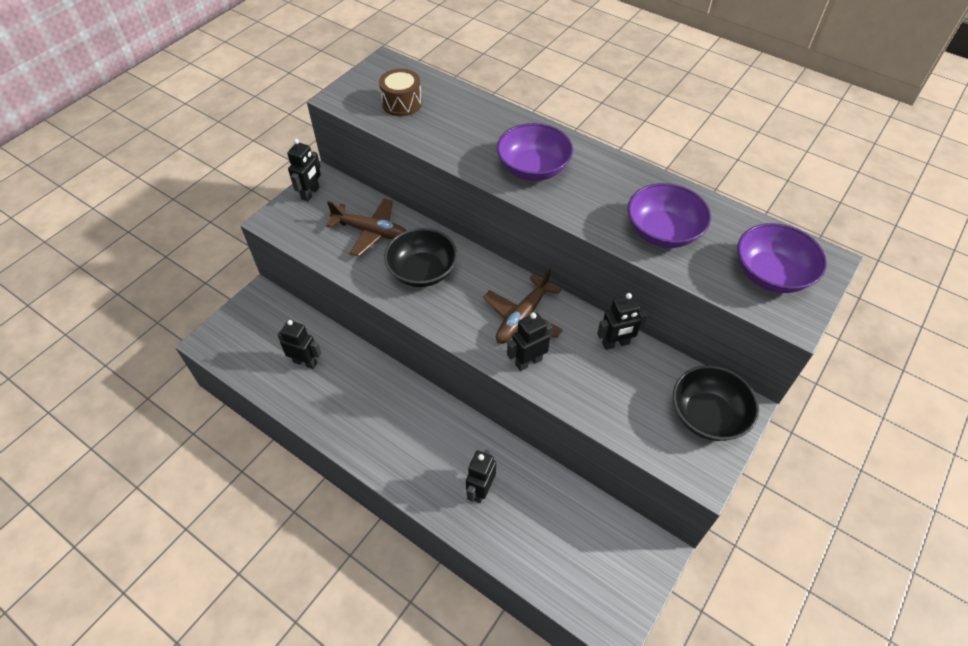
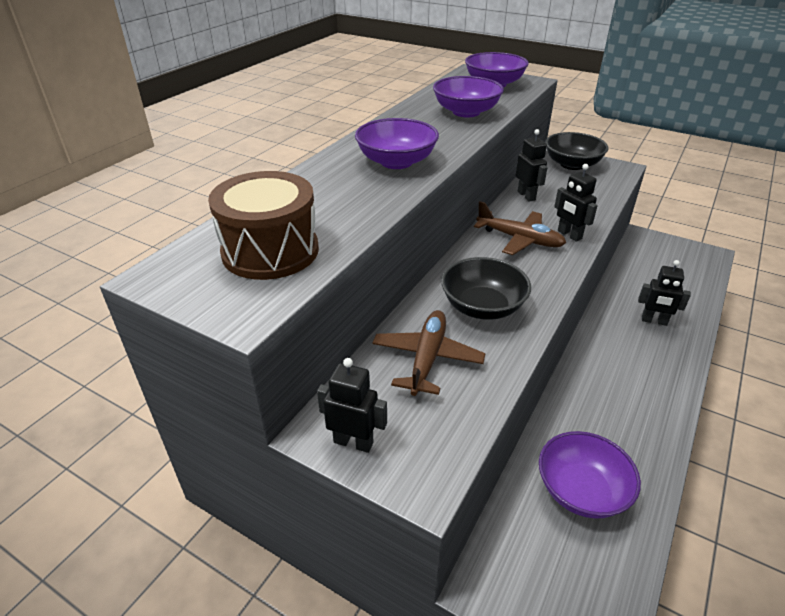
camera: 95 degrees left, 15 degrees down
black robot [278,320,321,369] -> purple bowl [539,431,641,519]
brown drum [379,69,422,116] -> brown drum [208,171,319,280], size x1.58

